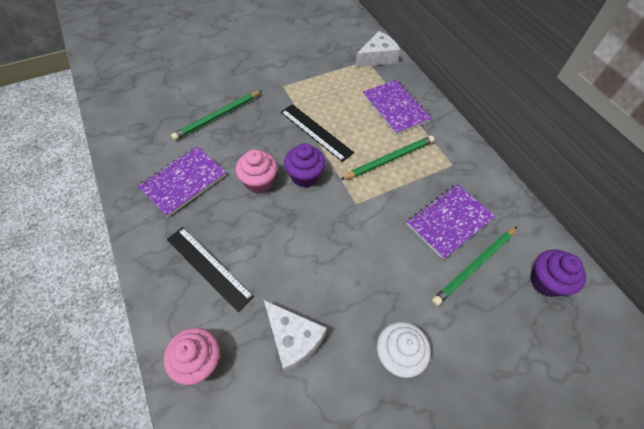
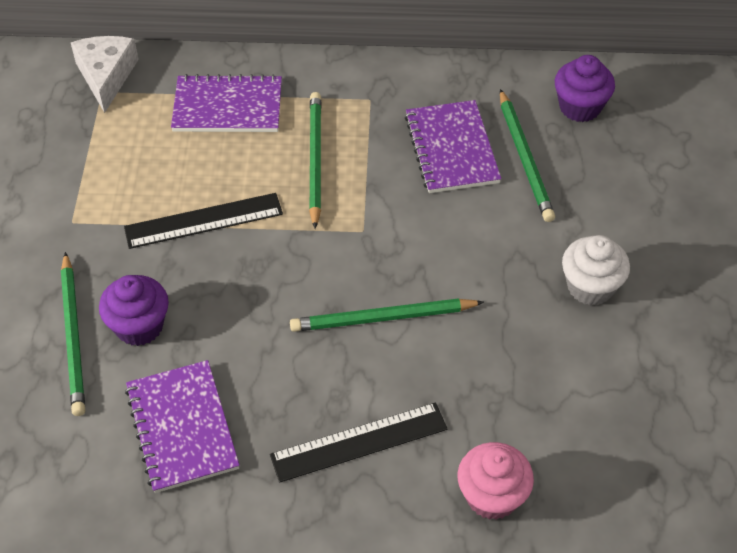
camera: 60 degrees left, 5 degrees down
pink cupcake [235,149,278,193] -> none
white cheese [264,300,327,373] -> none
purple cupcake [284,143,325,187] -> purple cupcake moved to [99,275,169,346]
none -> green pencil [290,298,484,332]

